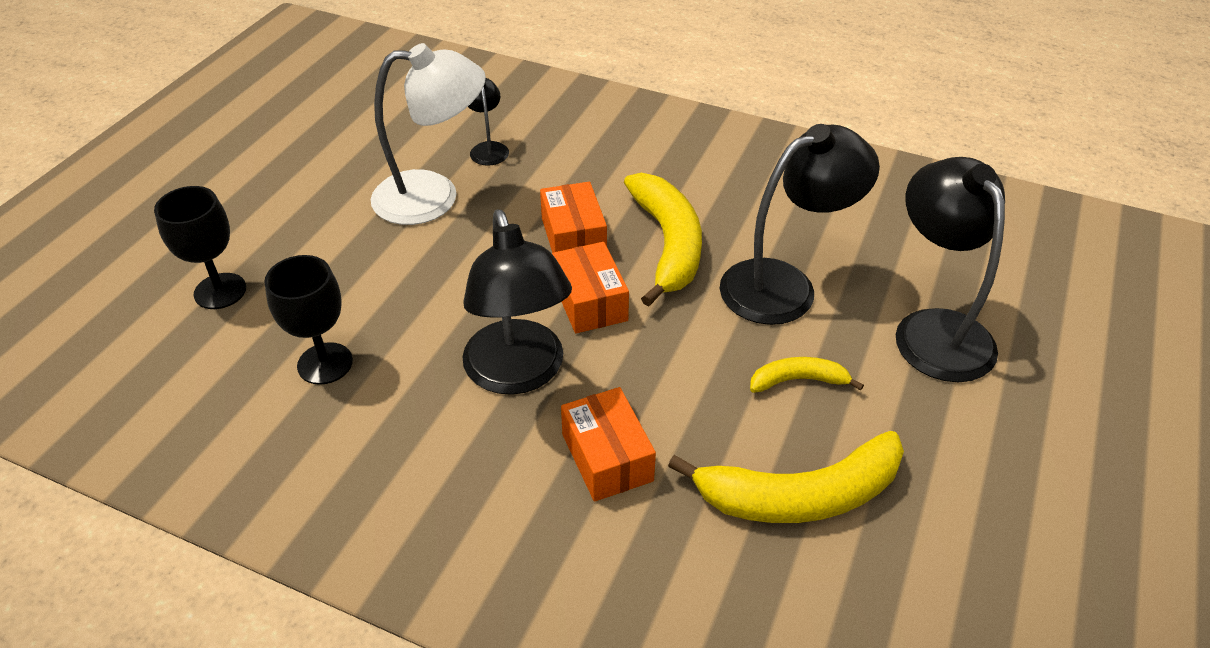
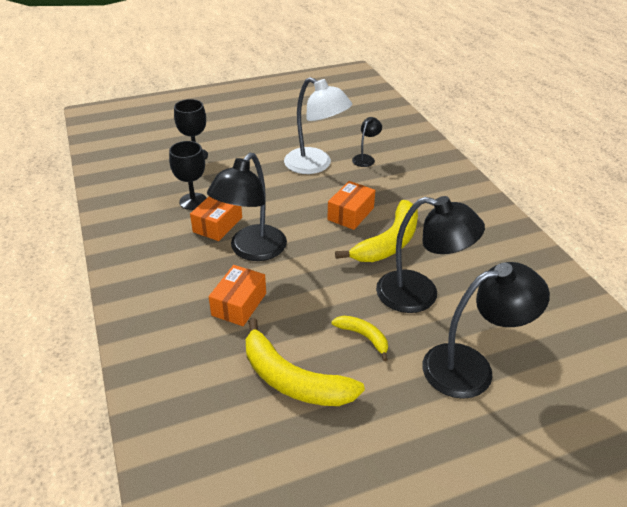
camera: 45 degrees right, 5 degrees down
orange box [552,242,629,333] -> orange box moved to [190,196,242,241]
black lamp [896,157,1005,382] -> black lamp turned 45 degrees clockwise [423,262,550,399]

